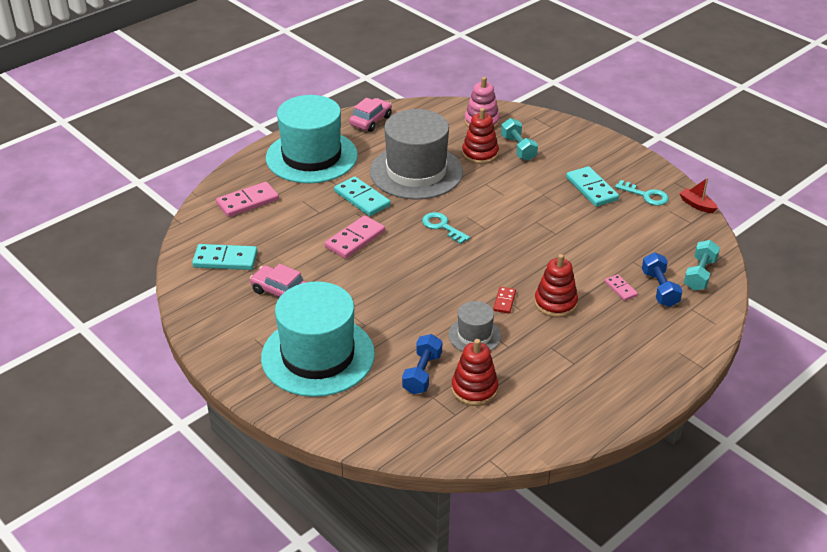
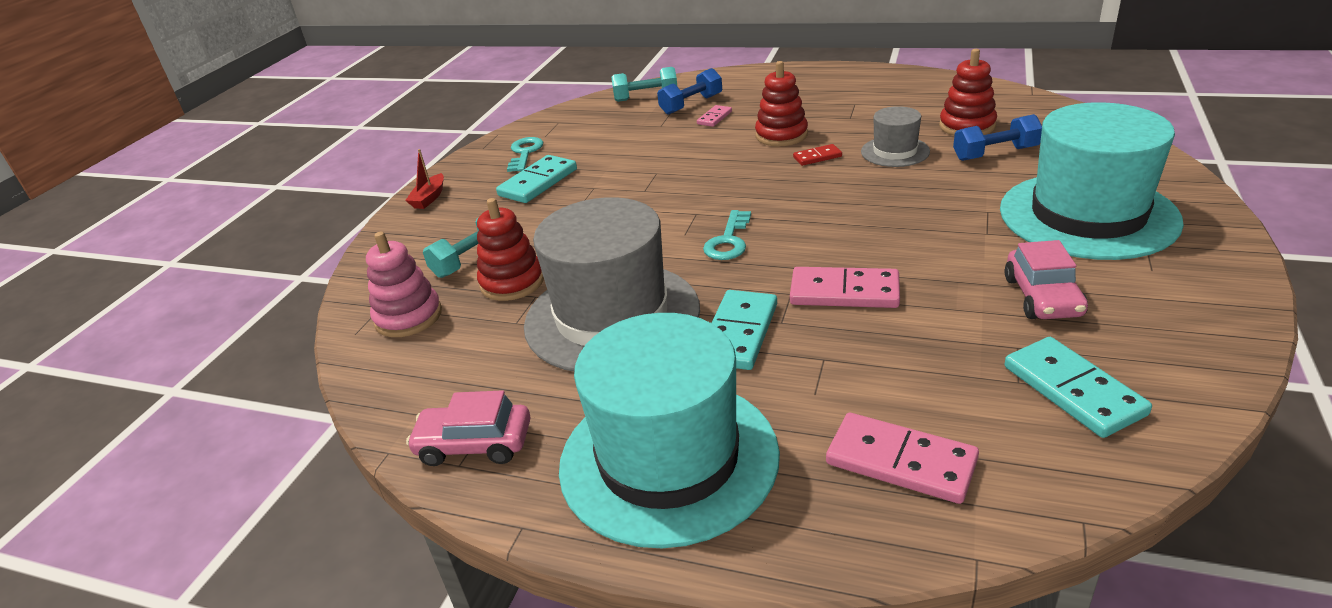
camera: 115 degrees left, 5 degrees down
red boat [679,178,718,213] -> red boat moved to [405,149,444,209]

